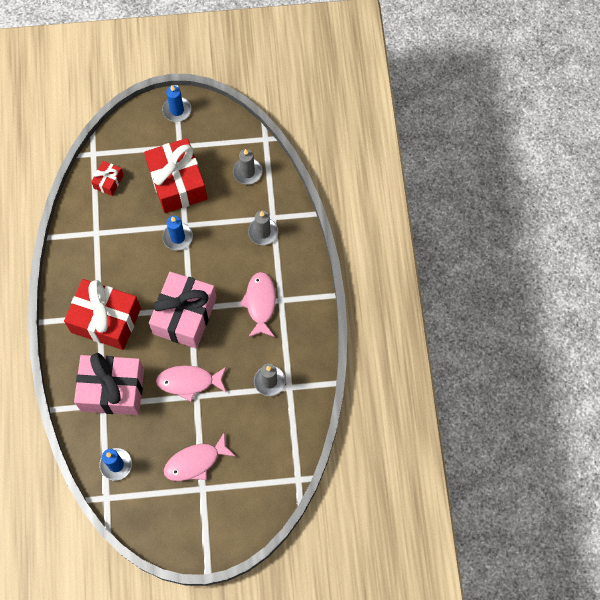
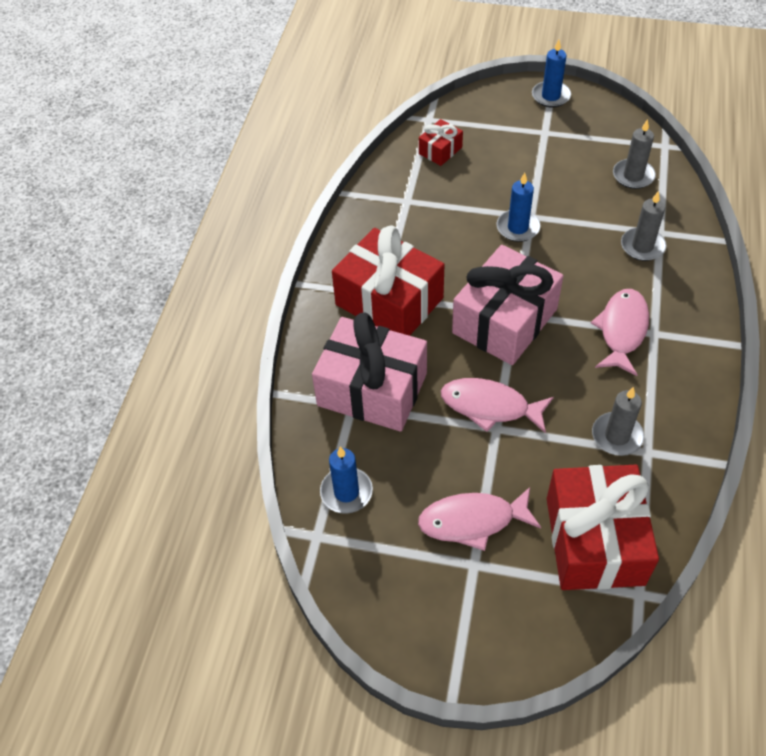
camera: 20 degrees right, 15 degrees down
red gift [144,138,207,213] -> red gift moved to [547,465,659,590]

